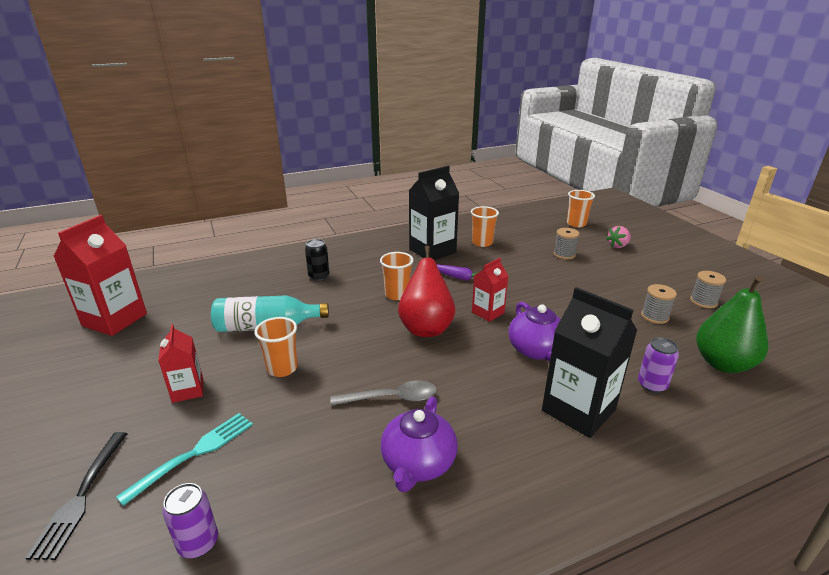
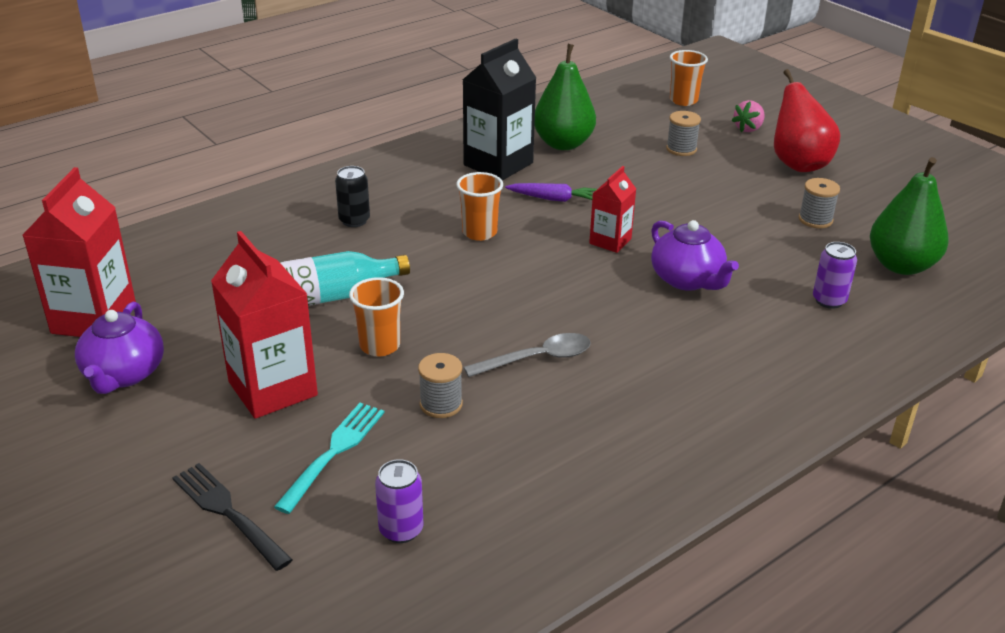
camera: 15 degrees left, 5 degrees up
black fork [26,432,127,560] -> black fork turned 150 degrees clockwise [172,463,293,571]
red carton [158,324,203,403] -> red carton [211,231,318,419], size x1.77
purple teapot [381,396,458,492] -> purple teapot moved to [75,302,164,394]
red pear [398,246,455,337] -> red pear moved to [774,69,841,172]
orange cup [471,206,499,247] -> green pear [534,44,596,150]
black carton [542,287,638,438] -> none
grey spool [690,271,726,308] -> grey spool moved to [418,353,463,418]

